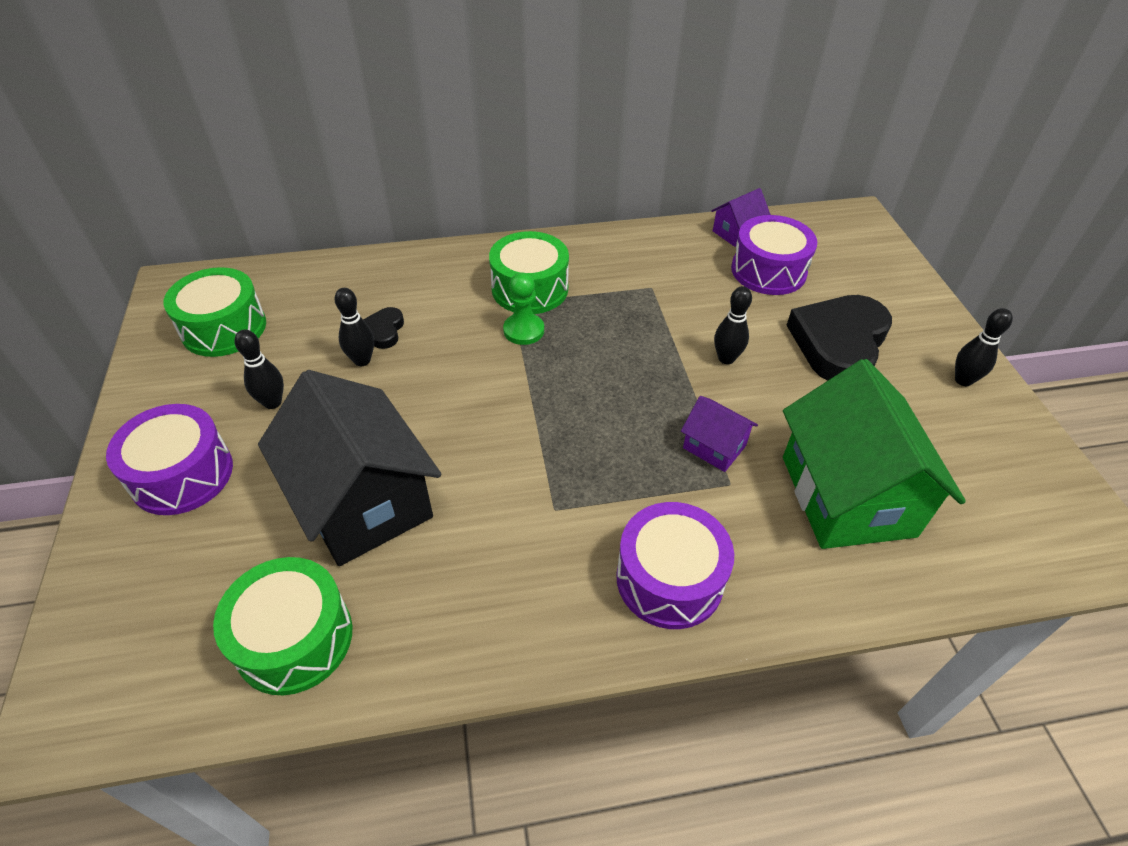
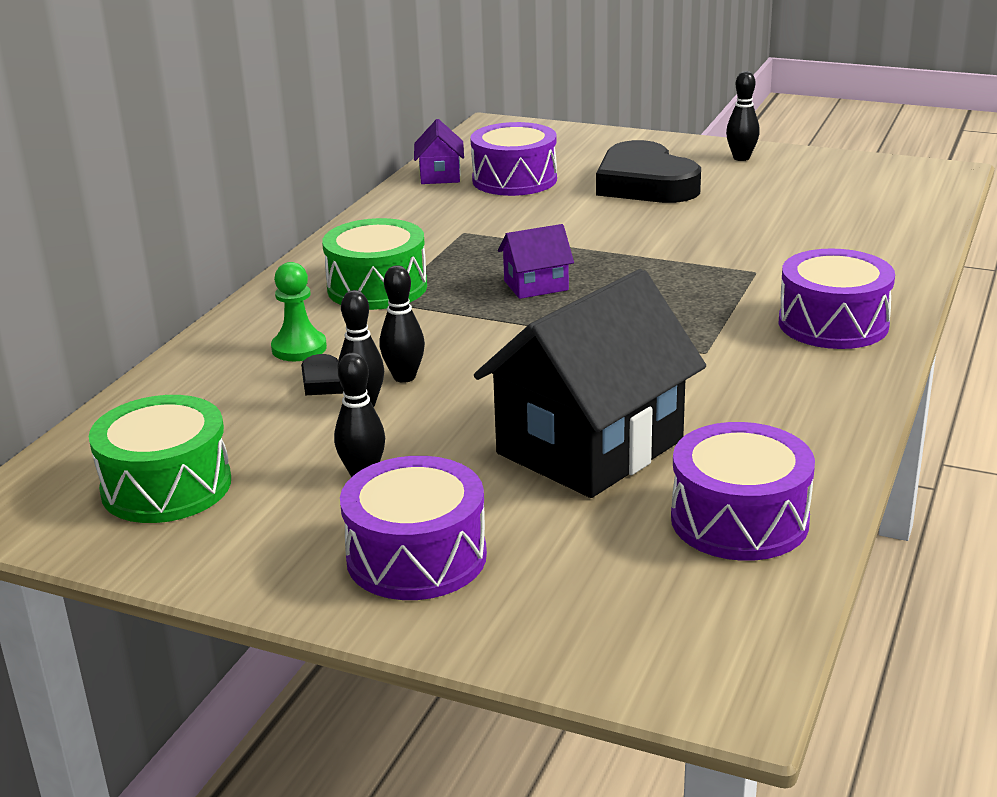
camera: 55 degrees left, 20 degrees down
green drum [213,557,352,695] -> purple drum [671,422,815,561]
black house [258,370,441,566] -> black house turned 45 degrees counterclockwise [474,269,706,498]
green pawn [503,272,544,345] -> green pawn moved to [271,262,327,361]
purple house [681,396,758,472] -> purple house moved to [498,224,574,299]
black bowling pin [714,286,752,364] -> black bowling pin moved to [379,265,425,383]
green house [783,359,966,549] -> none

